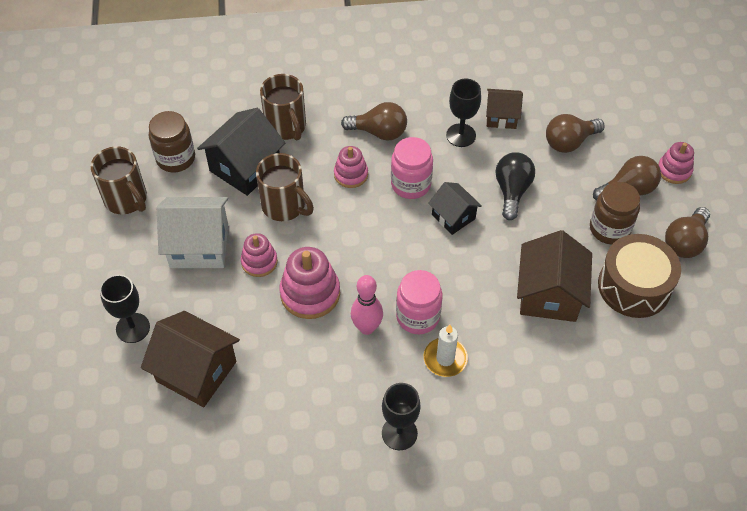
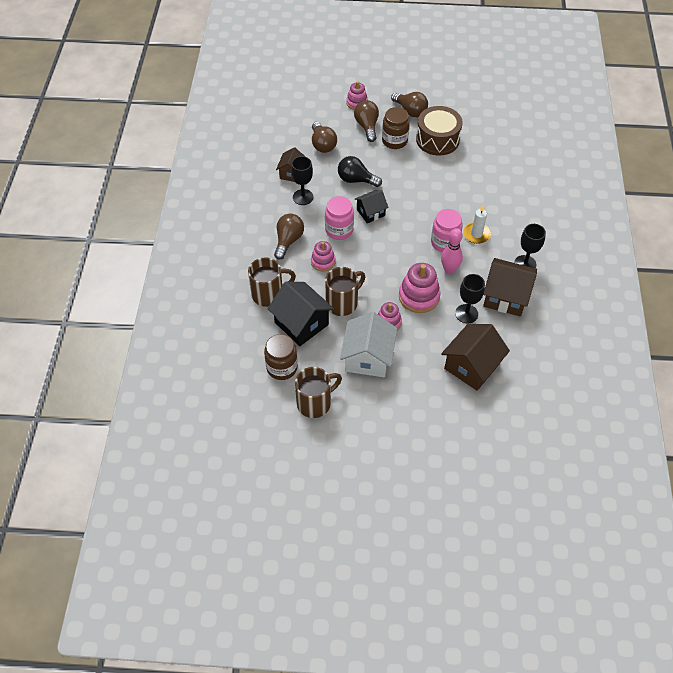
camera: 80 degrees left, 0 degrees up
black goblet [100,274,150,343] -> black goblet moved to [455,274,485,323]
brown house [517,230,592,322] -> brown house moved to [483,258,537,317]

